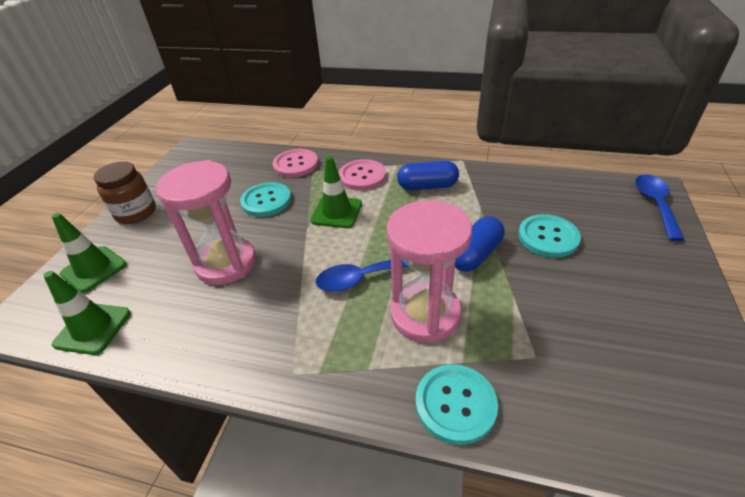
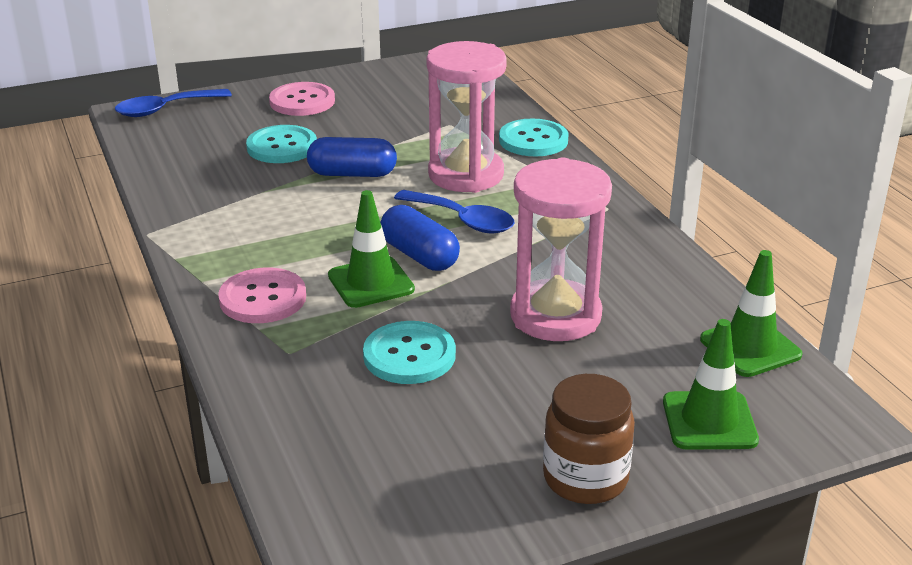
camera: 130 degrees left, 10 degrees down
pink button [273,149,318,178] -> pink button moved to [269,82,335,116]
blue capsule [397,161,459,190] -> blue capsule moved to [380,205,460,271]

